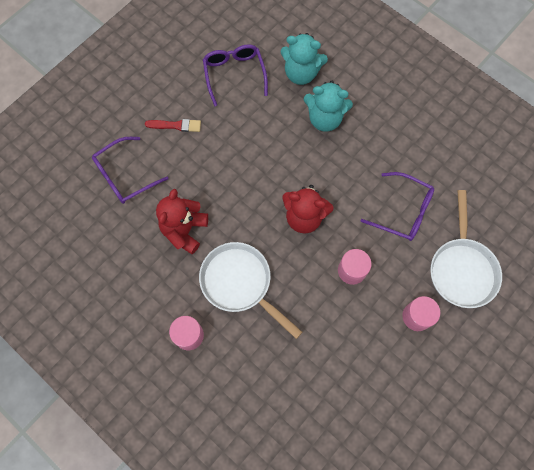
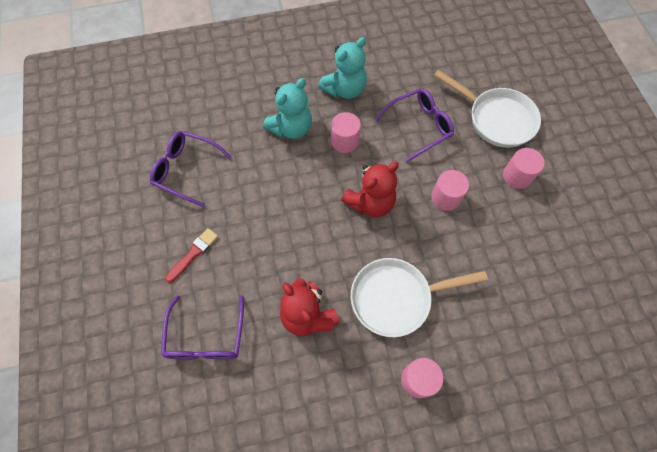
camera: 55 degrees left, 5 degrees down
turquoise teddy bear [280,33,328,85] -> turquoise teddy bear moved to [318,37,367,99]
none -> pink cylinder [331,112,361,153]

